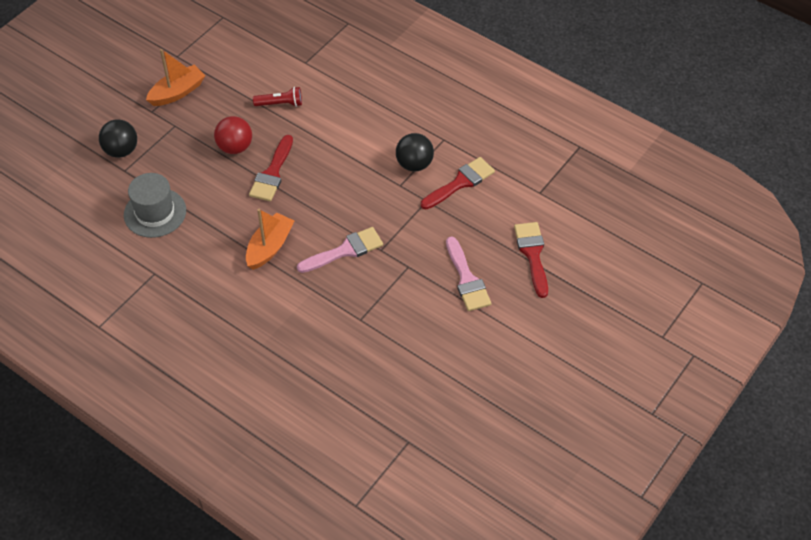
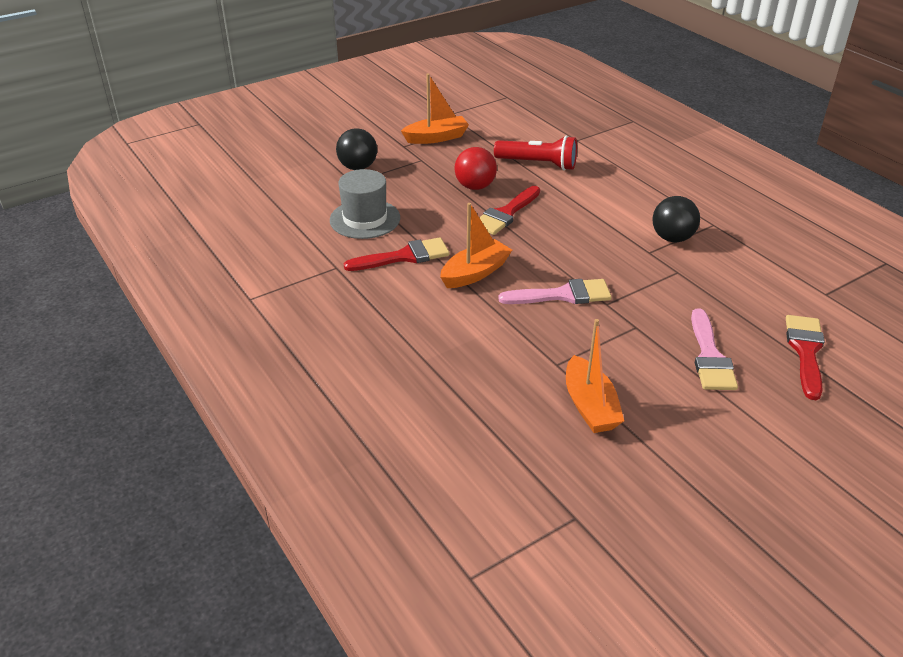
camera: 20 degrees right, 15 degrees down
red flashlight [253,87,302,107] -> red flashlight [494,136,577,170], size x1.53
red brush [421,157,495,210] -> red brush moved to [344,237,450,271]
none -> orange boat [566,319,624,433]

